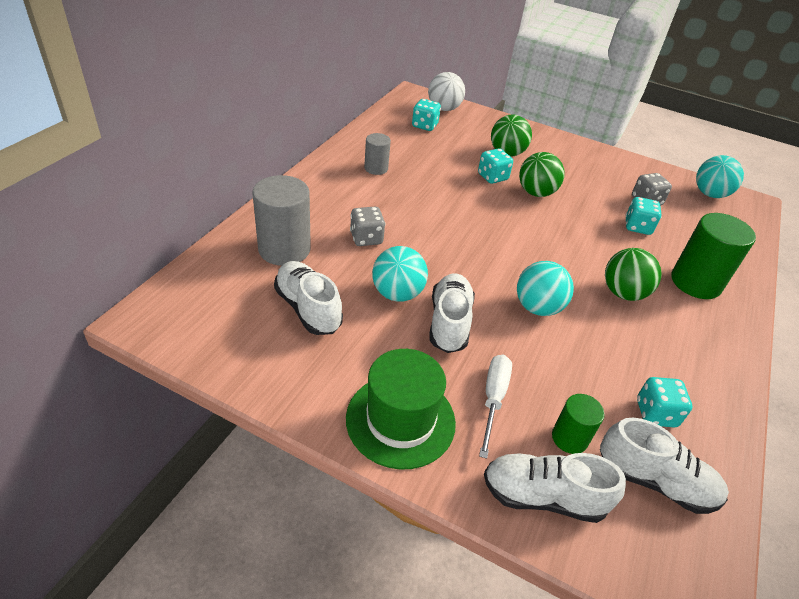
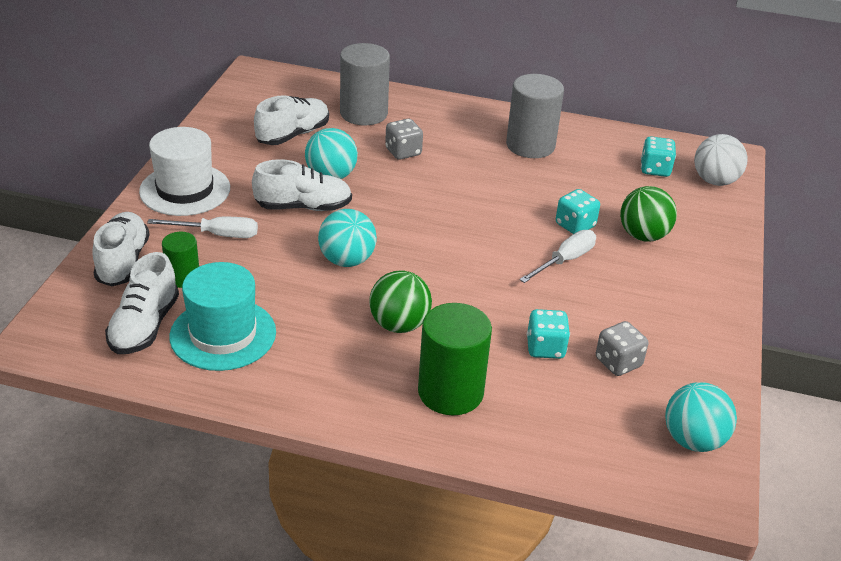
camera: 80 degrees right, 5 degrees down
green hat [346,349,456,470] -> white hat [139,127,230,216]
grey cylinder [364,133,391,175] -> grey cylinder [506,74,564,158], size x1.79
green ball [519,152,565,197] -> white screwdriver [519,230,596,283]
turquoise dice [637,377,692,428] -> turquoise hat [169,262,276,371]

